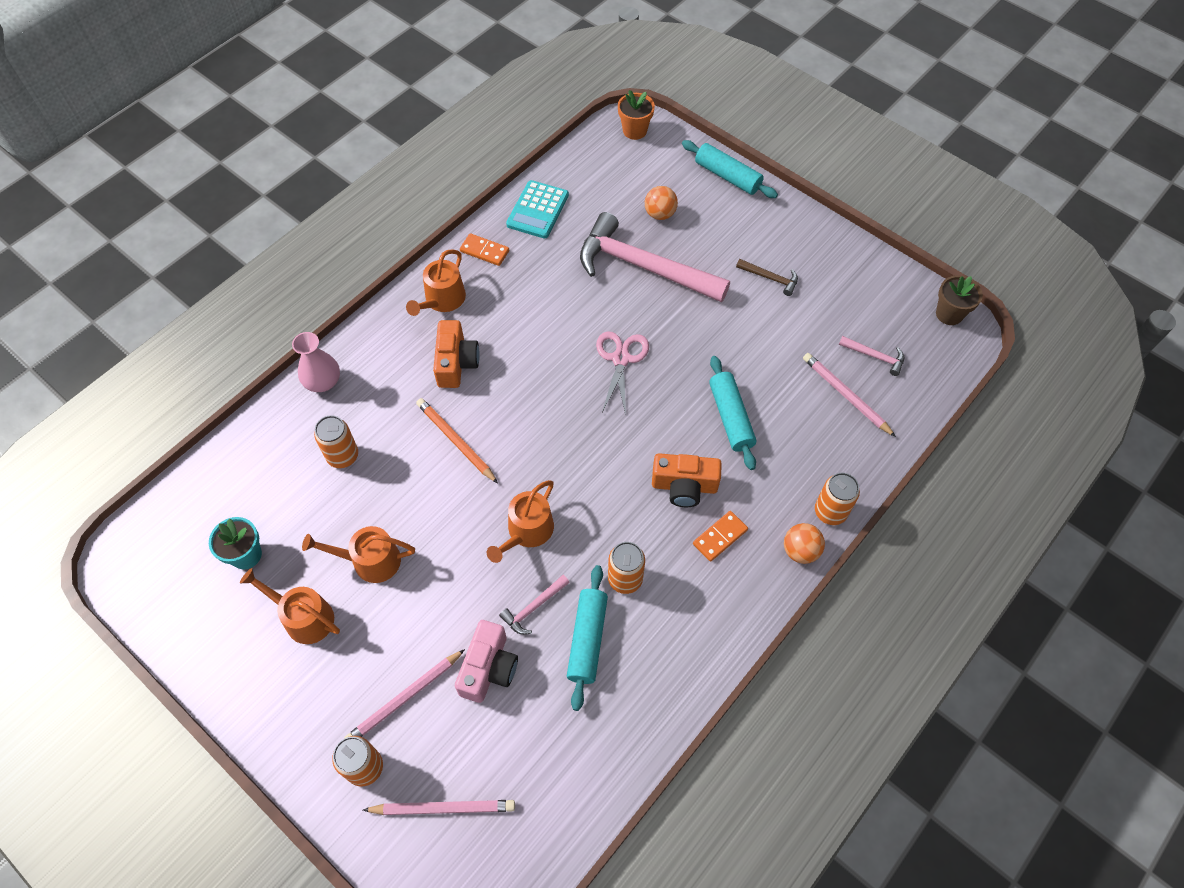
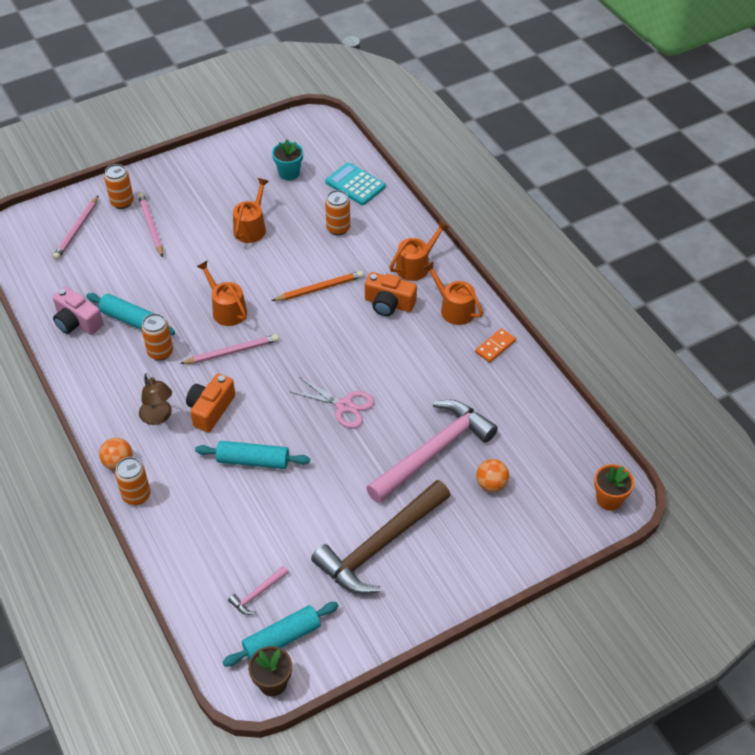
camera: 110 degrees right, 10 degrees down
orange watering can [240,568,340,644] -> orange watering can moved to [389,220,449,281]
pink vase [292,332,340,392] -> none
pink camera [455,620,518,703] -> pink camera moved to [53,287,104,335]
pink hammer [499,575,570,635] -> none
turquoise calculator [506,180,569,239] -> turquoise calculator moved to [325,162,386,205]
turquoise rolling pin [682,140,778,198] -> turquoise rolling pin moved to [223,602,339,667]
orange domino [693,511,748,562] -> brown lamp [139,373,172,425]
brown hammer [736,259,798,296] -> brown hammer [311,480,451,594], size x2.45
pink pencil [803,353,896,437] -> pink pencil moved to [180,334,279,364]

